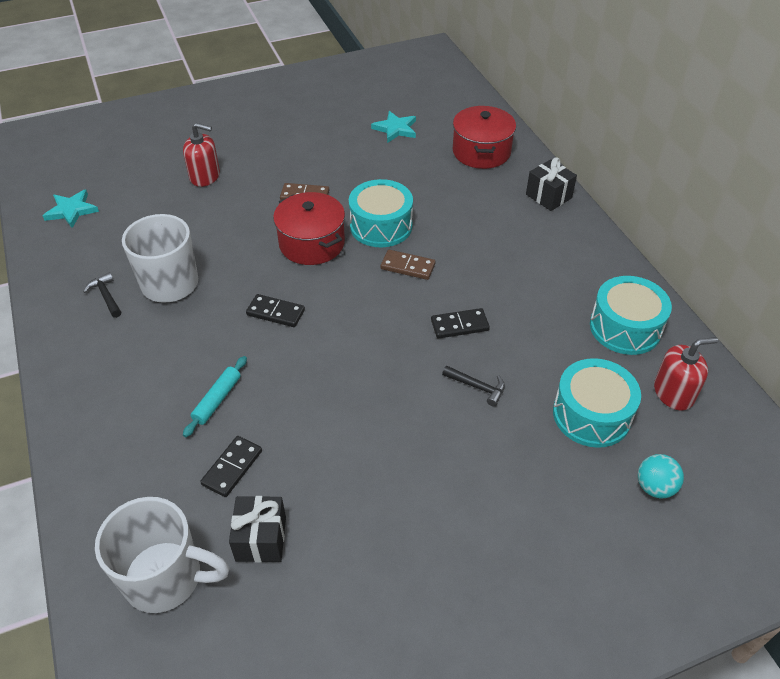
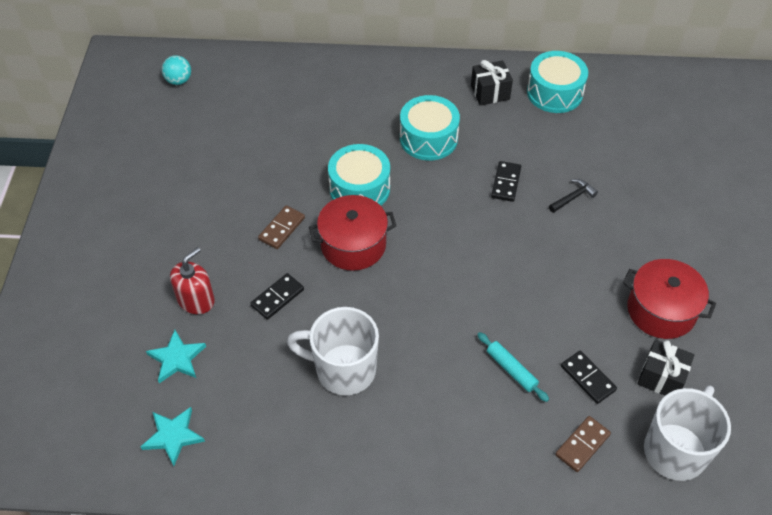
camera: 65 degrees left, 5 degrees up
black hammer [83,272,121,318] -> none
black domino [246,294,305,327] -> black domino moved to [250,273,304,320]
turquoise star [371,111,416,143] -> turquoise star moved to [146,330,206,383]
brown domino [381,250,435,280] -> brown domino moved to [555,416,611,472]
red pot [453,106,516,169] -> red pot moved to [623,259,716,339]
black gift [526,157,577,211] -> black gift moved to [471,60,513,106]
turquoise drum [553,358,641,448] -> turquoise drum moved to [400,95,460,161]
turquoise ball [638,454,684,498] -> turquoise ball moved to [162,55,191,85]
red soap dispenser [654,337,718,411] -> none

